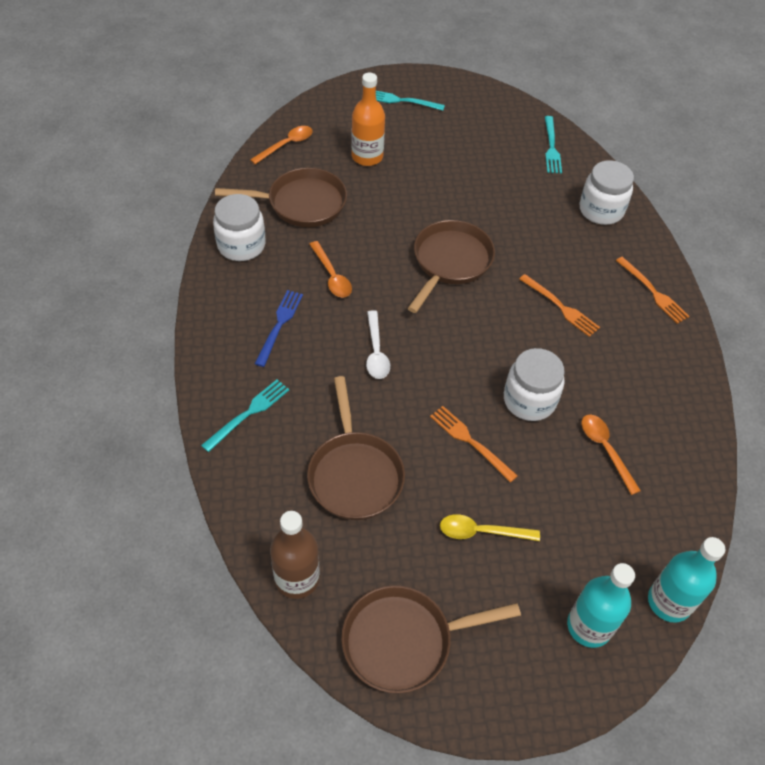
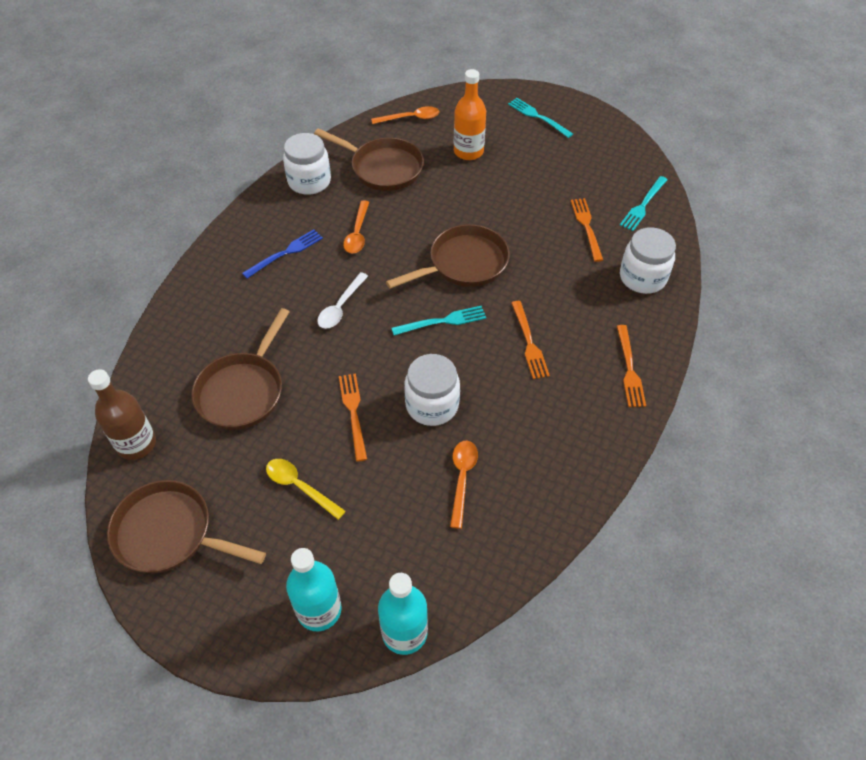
camera: 35 degrees right, 0 degrees up
turquoise fork [201,380,289,452] -> turquoise fork moved to [391,306,486,335]
none -> orange fork [571,198,603,262]

